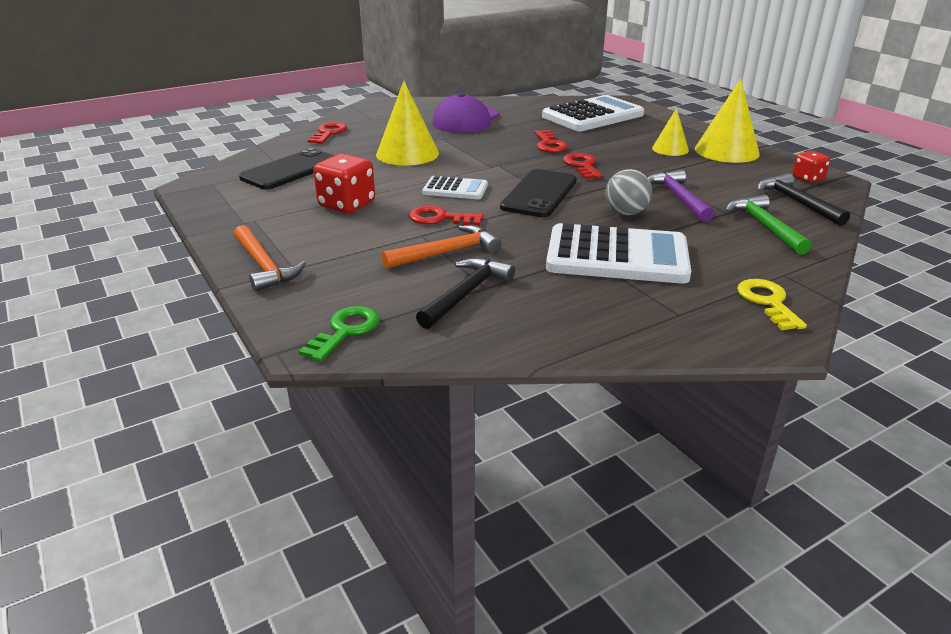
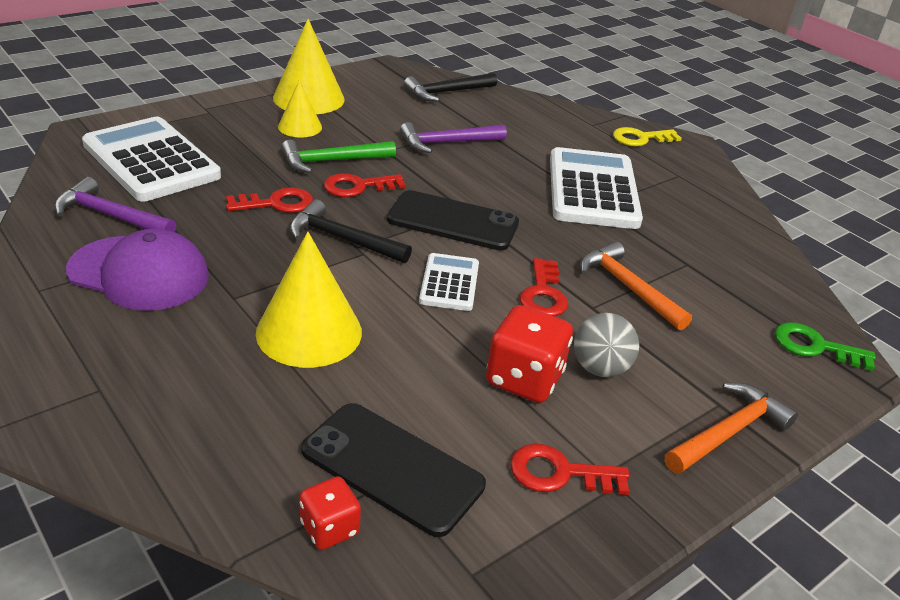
camera: 100 degrees left, 5 degrees up
red key [308,122,347,144] -> red key moved to [510,443,629,495]
black hammer [416,258,515,329] -> black hammer moved to [290,199,412,263]
grey ball [606,169,652,215] -> grey ball moved to [574,313,639,377]
green hammer [725,195,812,255] -> green hammer moved to [281,140,396,173]
red dice [792,151,831,183] -> red dice moved to [299,476,361,550]
none -> purple hammer [54,177,176,232]

